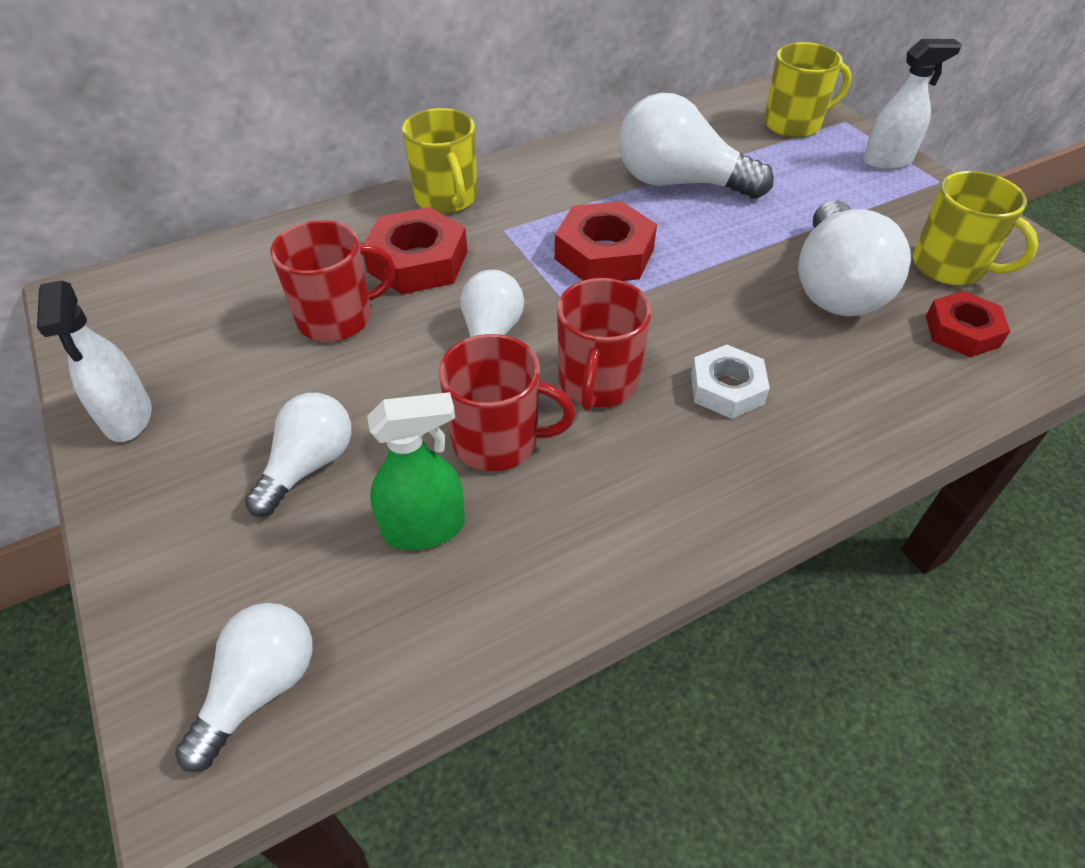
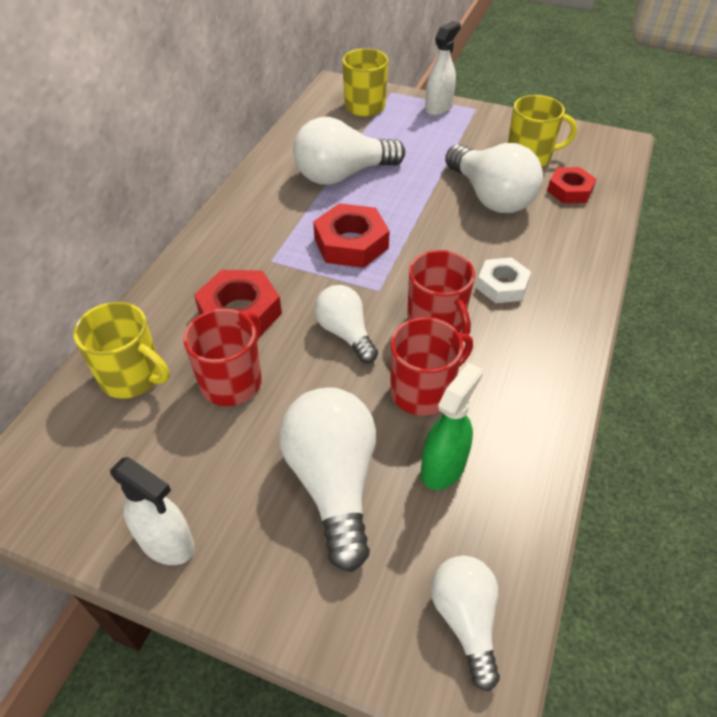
camera: 40 degrees left, 0 degrees up
white light bulb [245,393,352,517] -> white light bulb [279,388,376,572], size x1.65
yellow mug [402,108,477,214] -> yellow mug moved to [73,302,169,399]

